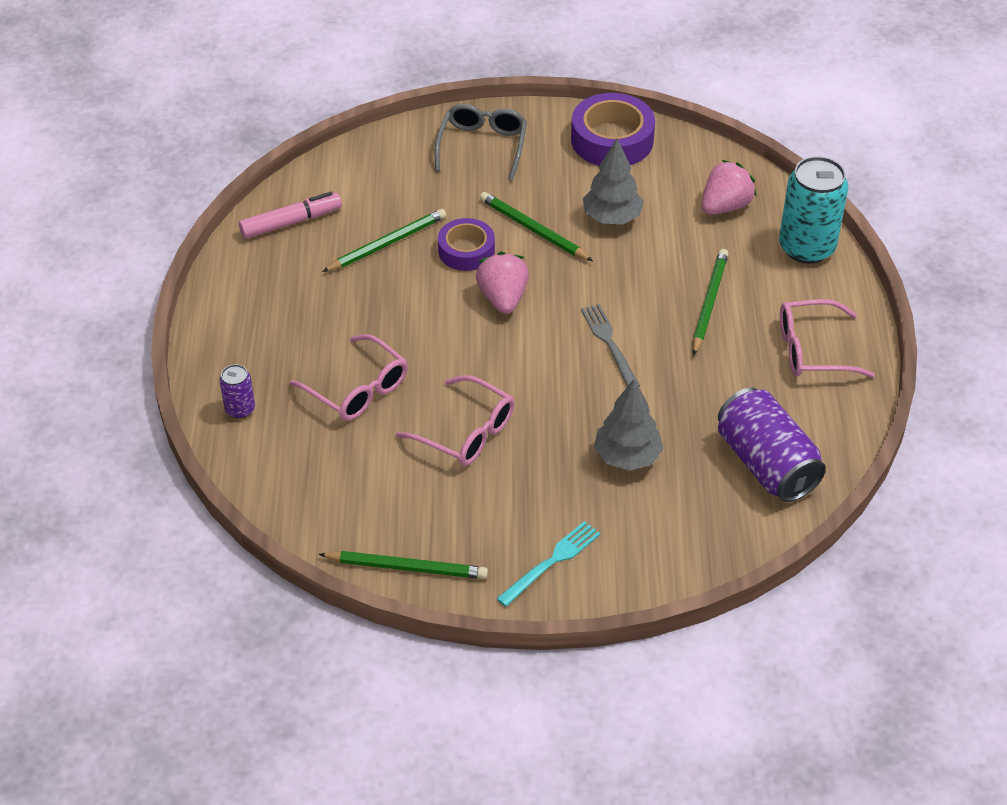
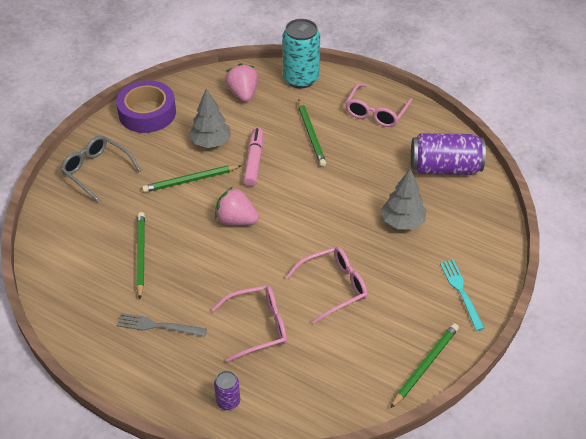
camera: 60 degrees left, 0 degrees up
pink marker [239,192,342,239] -> pink marker moved to [243,128,263,187]
purple tape [438,218,495,271] -> none
grey fork [581,304,640,387] -> grey fork moved to [116,313,207,337]
green pencil [693,249,729,356] -> green pencil turned 150 degrees counterclockwise [298,100,326,167]

